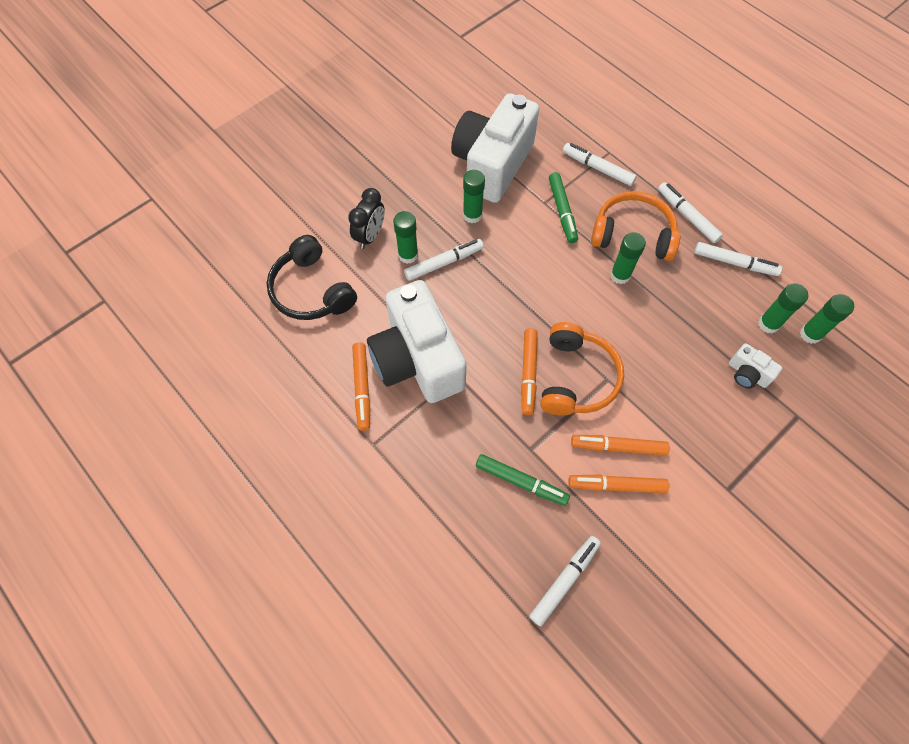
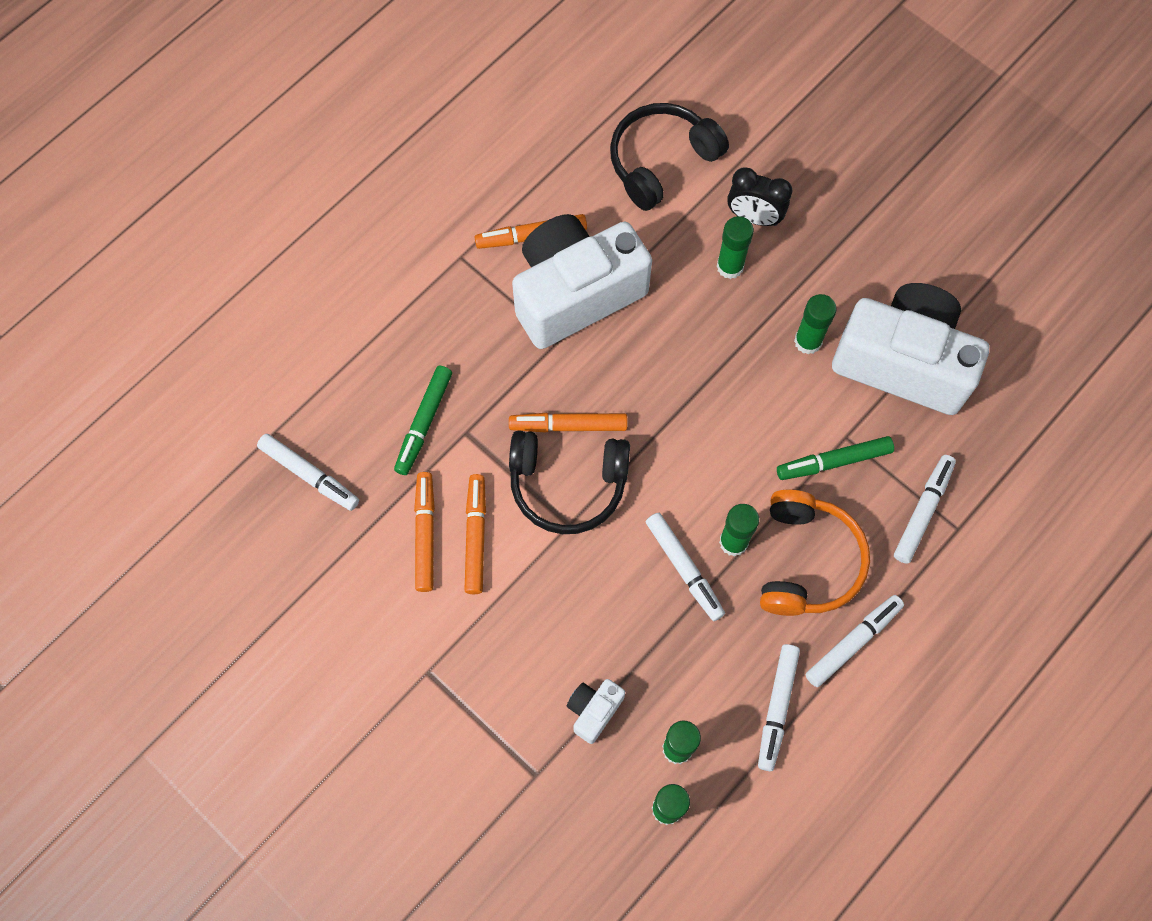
camera: 85 degrees right, 5 degrees up
white marker [404,239,484,281] -> white marker moved to [646,513,725,621]
orange headphones [540,322,624,416] -> black headphones [509,430,630,534]

